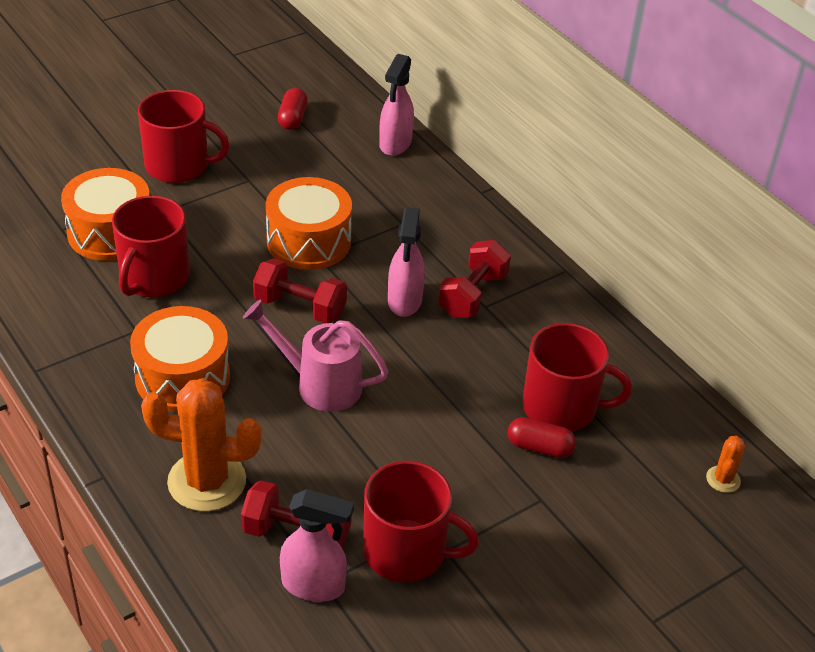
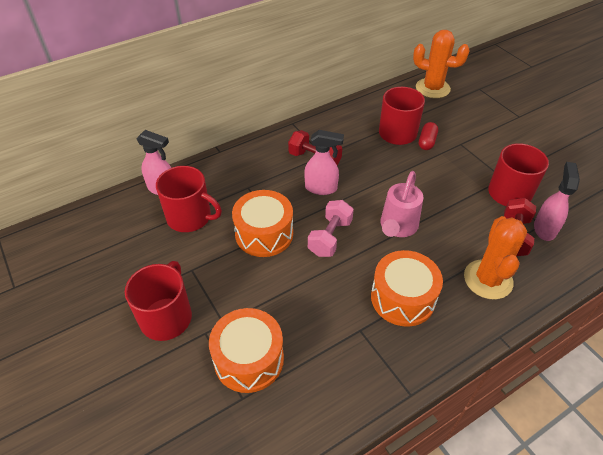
camera: 85 degrees left, 5 degrees up
red mug [112,196,190,297] -> red mug moved to [156,166,222,232]
red dumbbell [253,258,347,323] -> pink dumbbell [308,200,354,257]
red capsule [278,88,308,130] -> none
orange cactus [706,435,745,493] -> orange cactus [413,30,470,98], size x2.21

